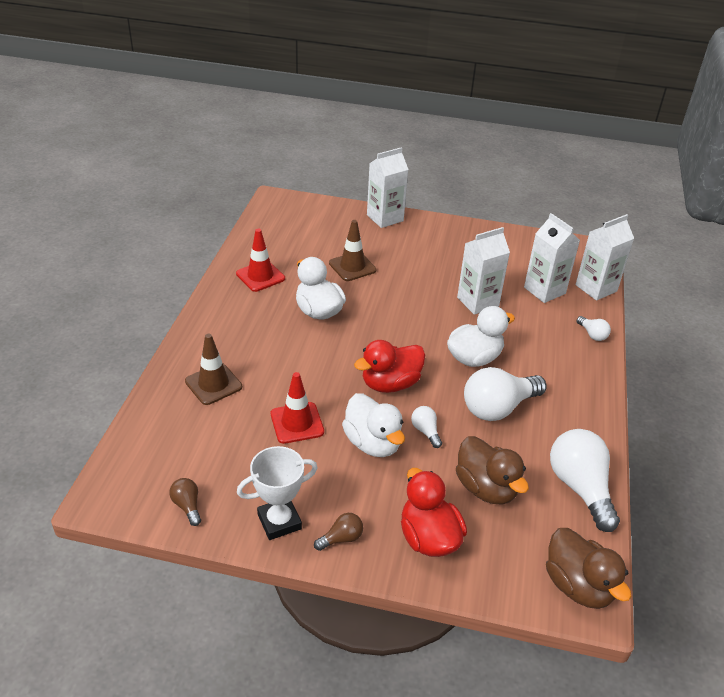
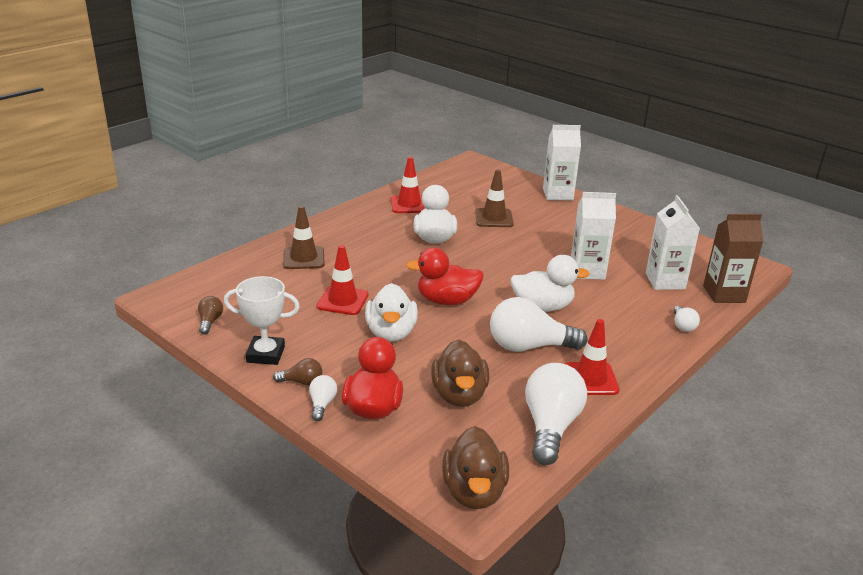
camera: 30 degrees right, 10 degrees down
white light bulb [411,406,442,448] -> white light bulb moved to [309,375,337,421]
white carton [575,214,634,301] -> brown carton [703,214,763,303]
none -> red traffic cone [565,319,620,395]

